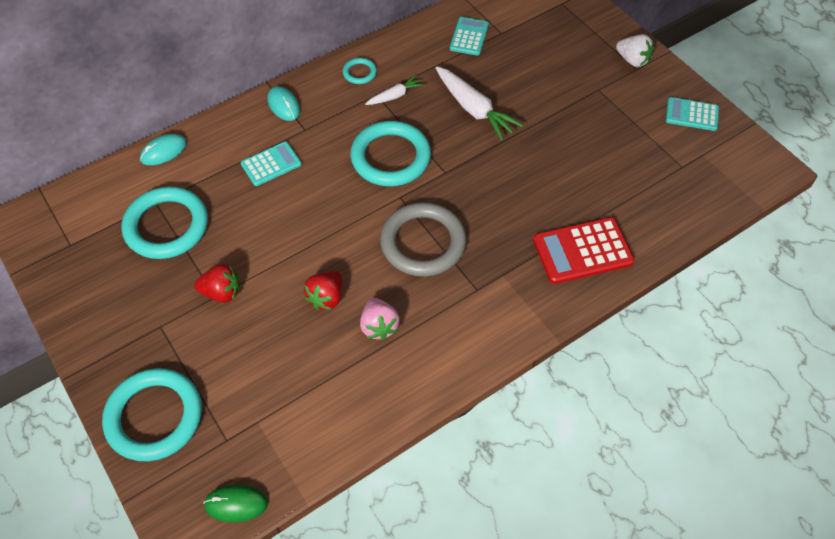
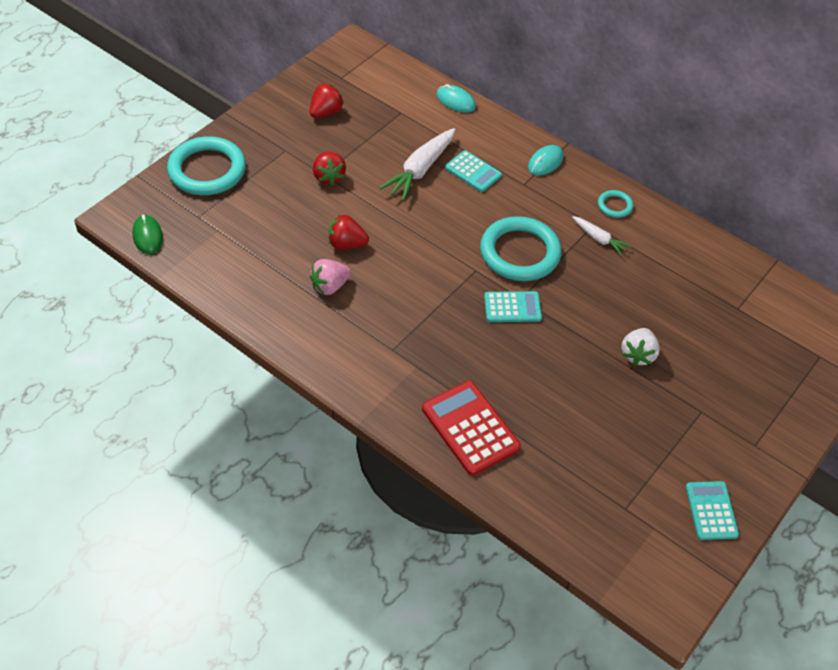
camera: 70 degrees right, 5 degrees down
turquoise ring [121,186,208,259] -> none
grey ring [380,202,466,277] -> none
white carrot [435,66,523,141] -> white carrot moved to [380,128,455,201]
turquoise calculator [450,17,489,55] -> turquoise calculator moved to [484,291,542,322]
white strawberry [616,34,653,67] -> white strawberry moved to [621,328,660,366]
none -> red strawberry [309,83,344,118]

